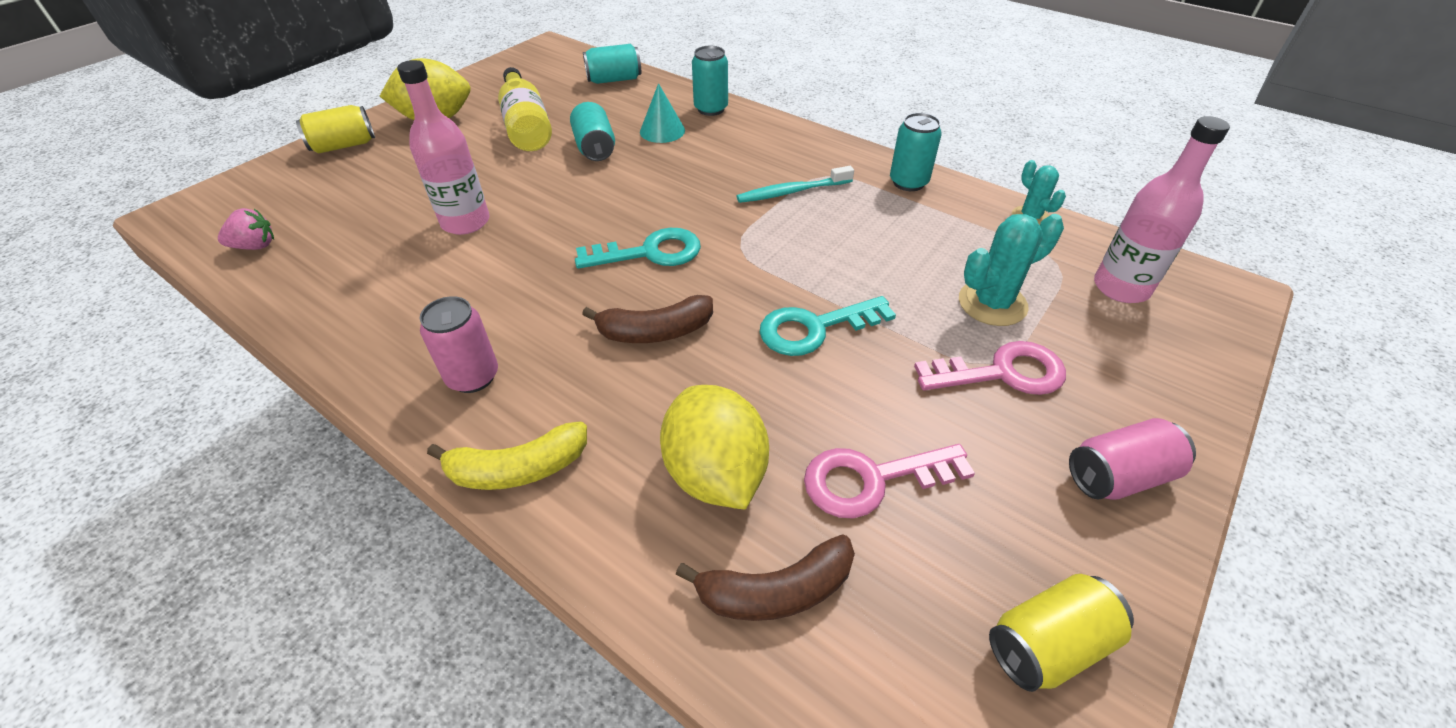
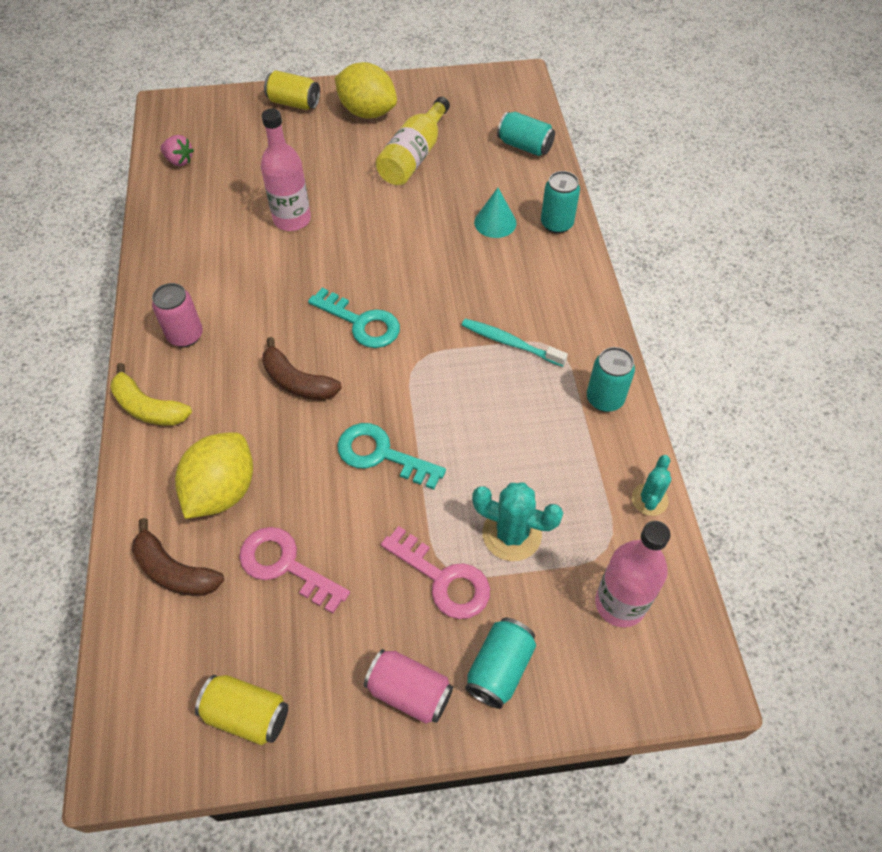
camera: 45 degrees right, 10 degrees up
turquoise can [570,102,615,161] -> turquoise can moved to [465,618,536,709]

